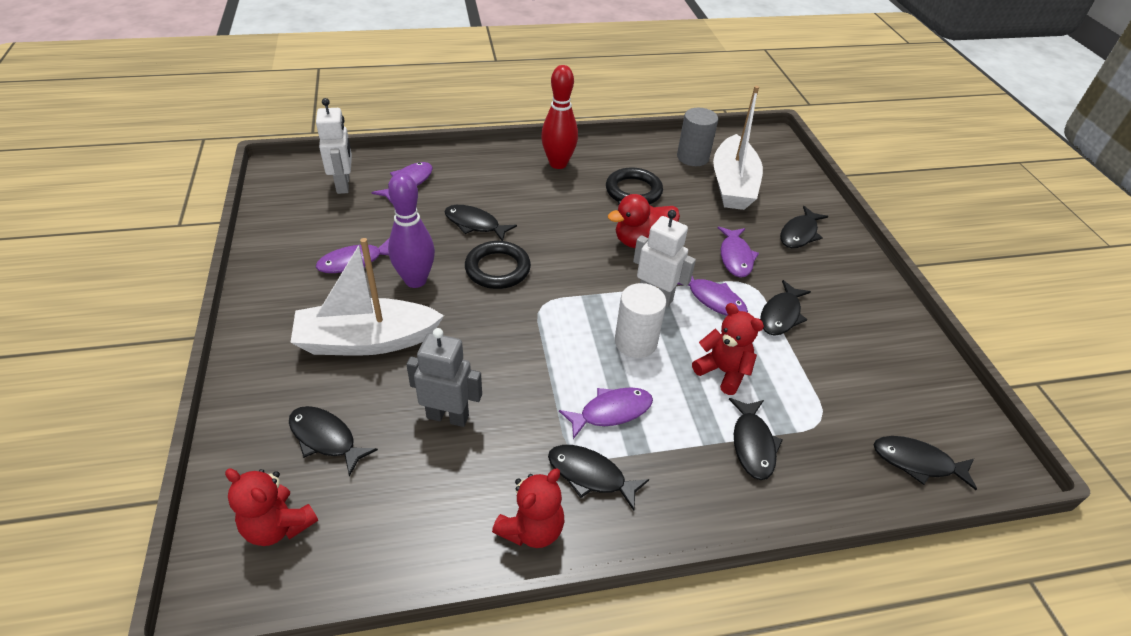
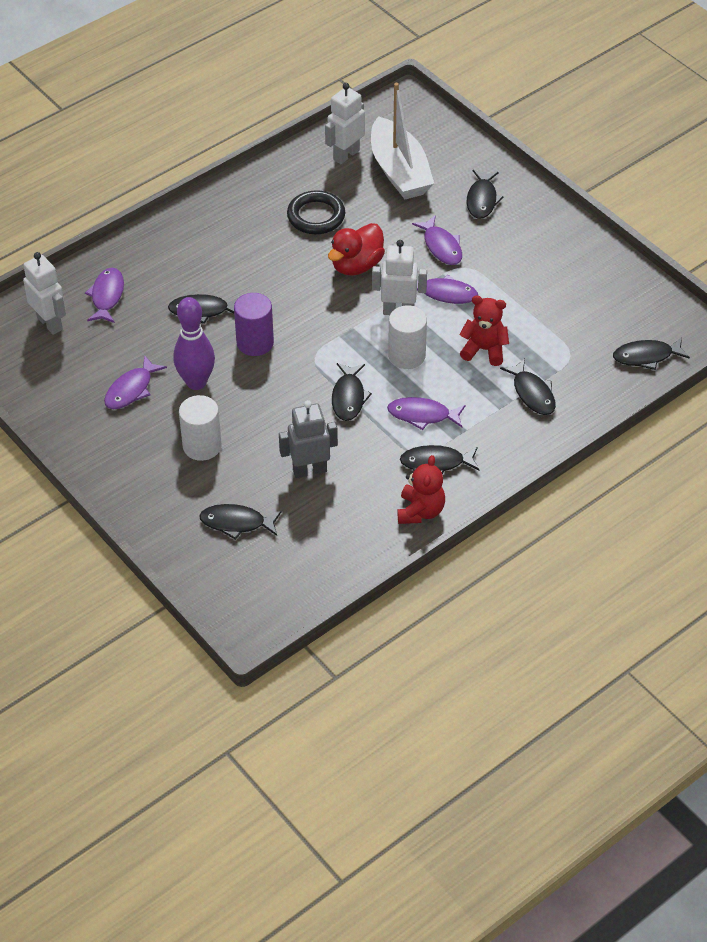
camera: 25 degrees left, 5 degrees up
red teddy bear [225,469,318,546] -> none
white boat [290,238,444,356] -> white cylinder [179,395,222,461]
black ring [465,241,531,289] -> purple cylinder [234,293,274,356]
red bowling pin [541,65,578,169] -> none
purple fish [559,387,653,439] -> purple fish turned 120 degrees counterclockwise [387,397,466,430]
grey cylinder [677,108,718,166] -> white robot [325,83,365,164]
black fish [760,280,811,336] -> black fish moved to [332,363,372,421]

